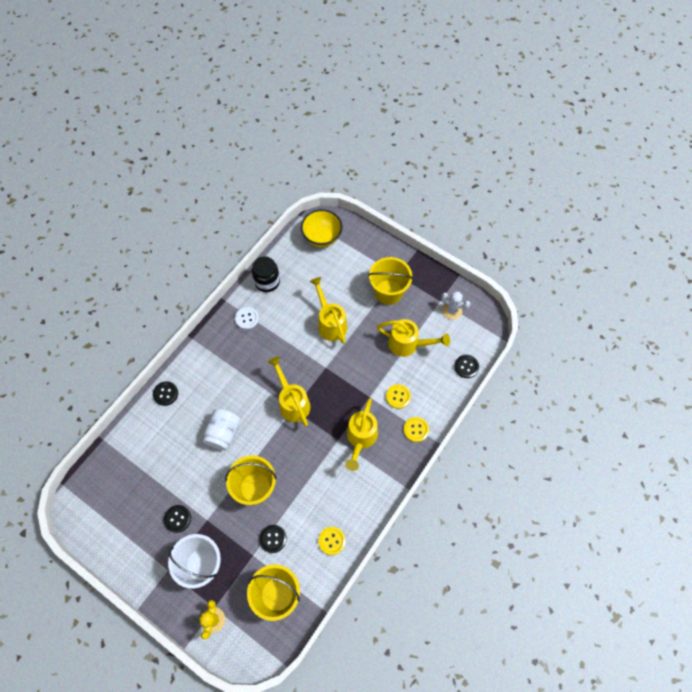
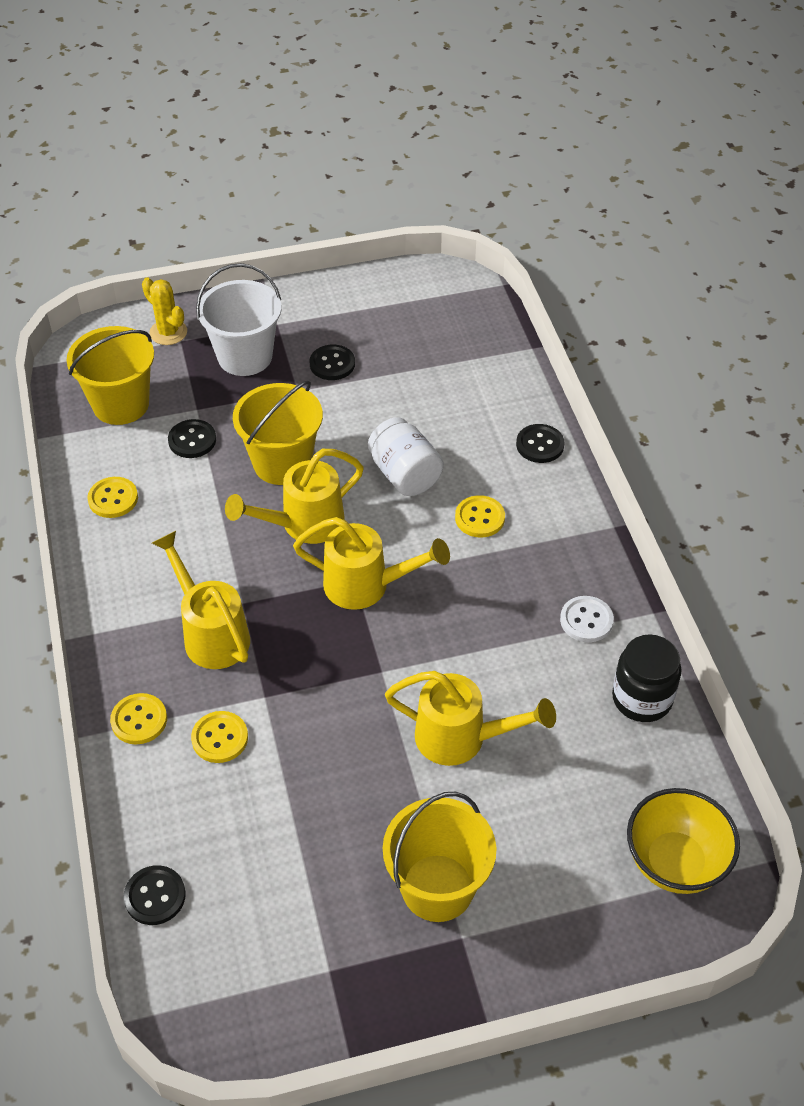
camera: 130 degrees right, 15 degrees down
yellow watering can [377,319,450,357] -> yellow watering can moved to [225,449,364,544]
white cactus [441,291,470,319] -> none
none -> yellow button [455,495,505,538]

